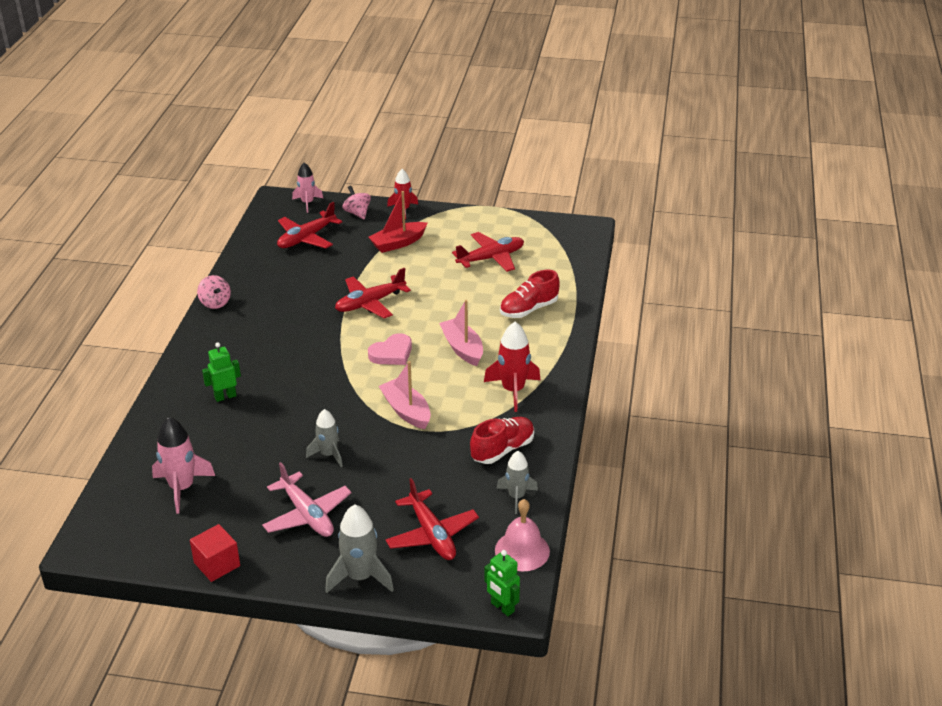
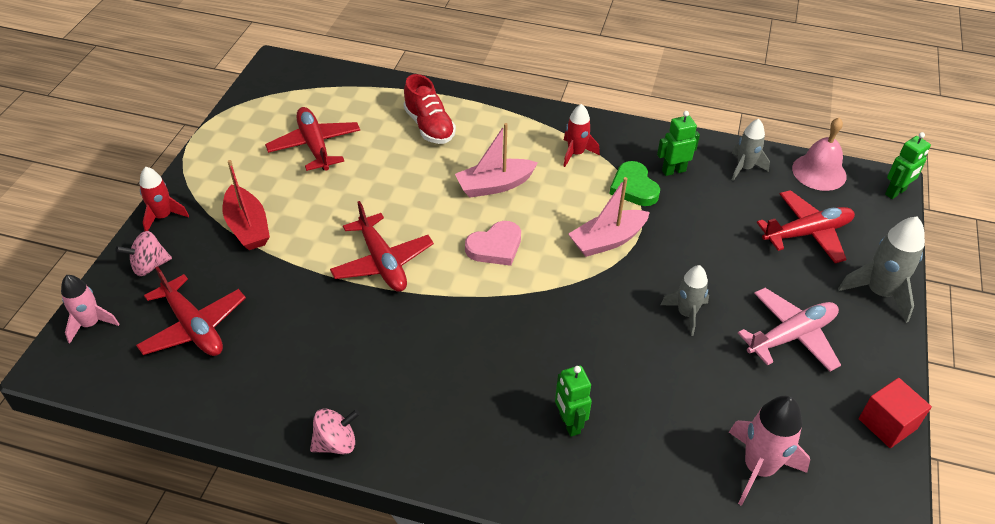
camera: 85 degrees left, 10 degrees up
pink heart [368,333,412,365] -> pink heart turned 90 degrees clockwise [465,221,521,266]
red shoe [470,417,534,464] -> green robot [657,111,700,176]
red rocket [484,322,540,412] -> red rocket [563,104,600,167], size x0.66
none -> green heart [609,161,660,206]

